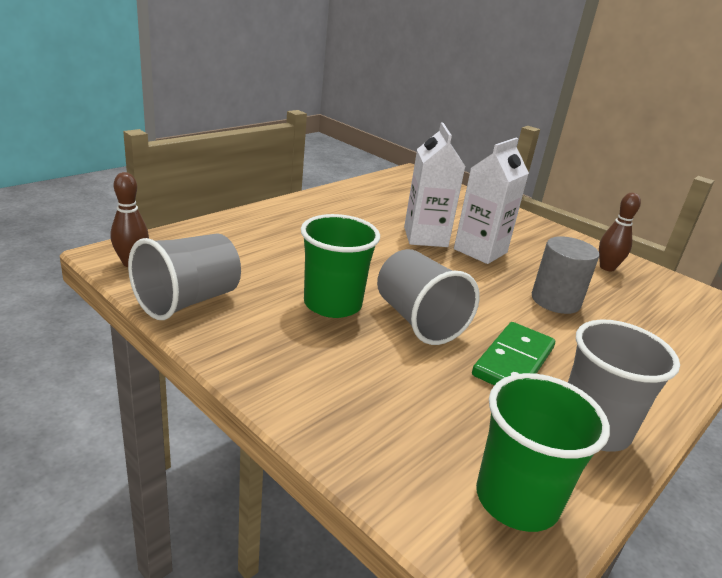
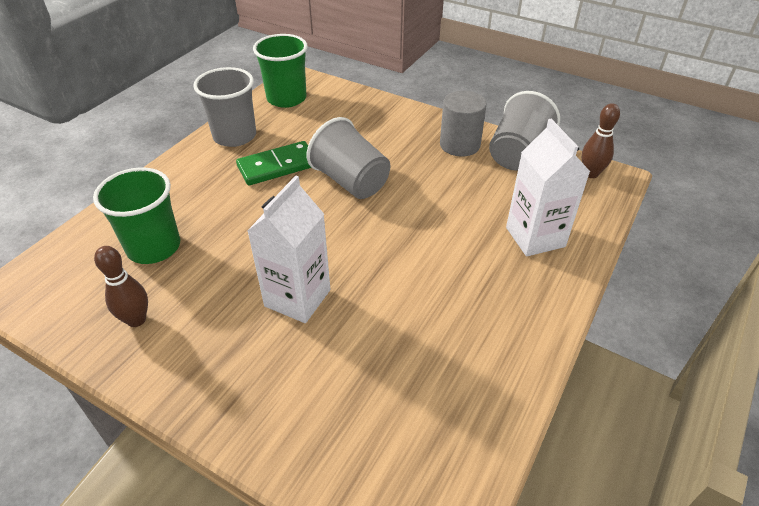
camera: 170 degrees right, 15 degrees up
green cup [301,214,380,318] -> green cup moved to [93,167,180,264]
white carton [404,123,465,247] -> white carton moved to [506,119,590,256]
green domino [472,322,555,386] -> green domino turned 45 degrees clockwise [236,141,311,185]
grey cylinder [532,236,599,314] -> grey cylinder moved to [440,91,487,156]

